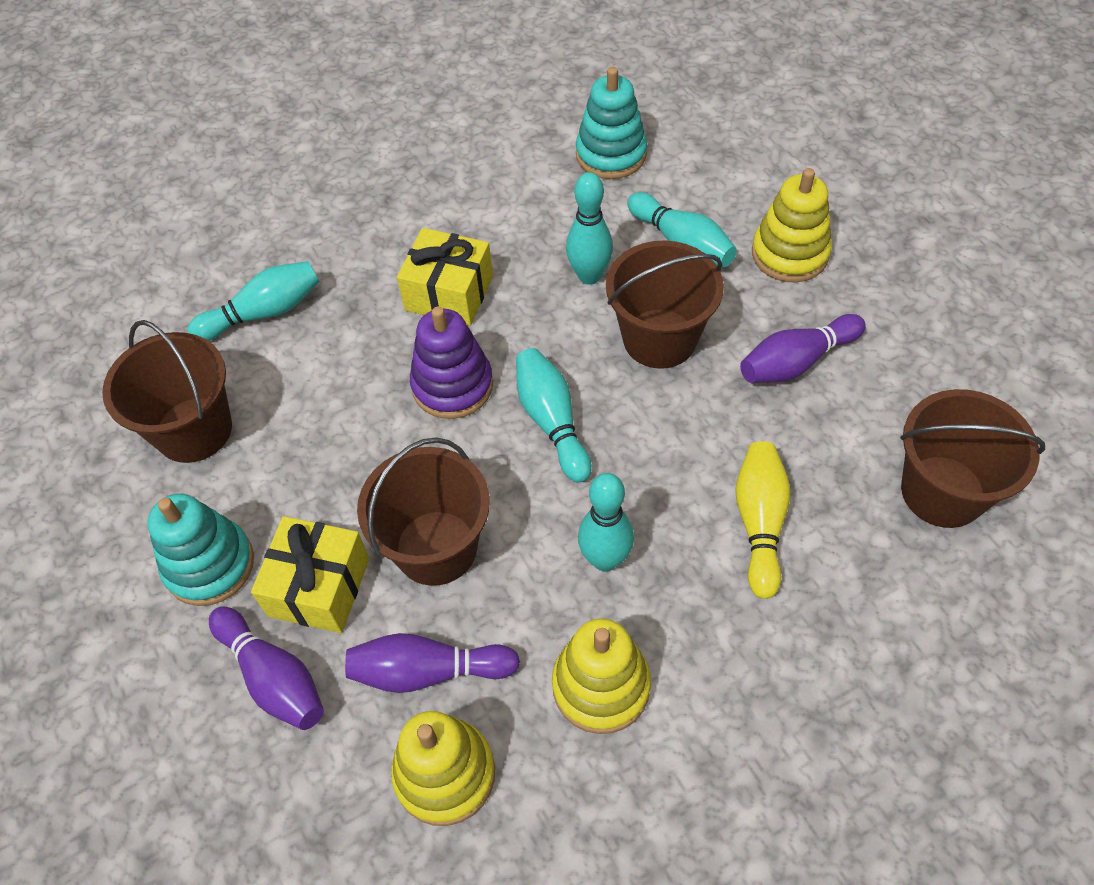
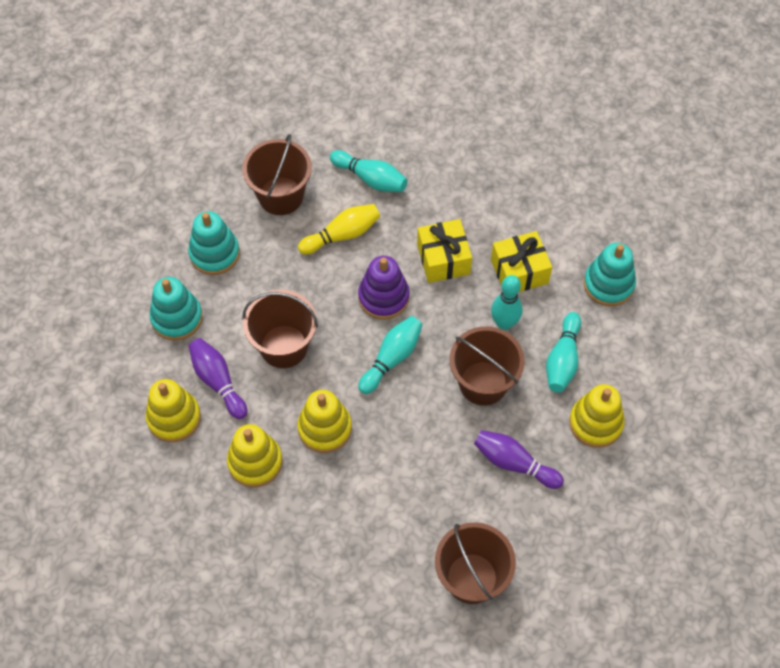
camera: 55 degrees right, 5 degrees up
purple bowling pin [209,607,324,730] -> turquoise stacking toy [149,277,203,341]
yellow gift [251,516,369,633] -> yellow gift moved to [491,231,552,292]
turquoise bowling pin [578,473,634,572] -> yellow stacking toy [297,390,352,453]
yellow bowling pin [735,441,791,599] -> yellow bowling pin moved to [298,204,380,255]

